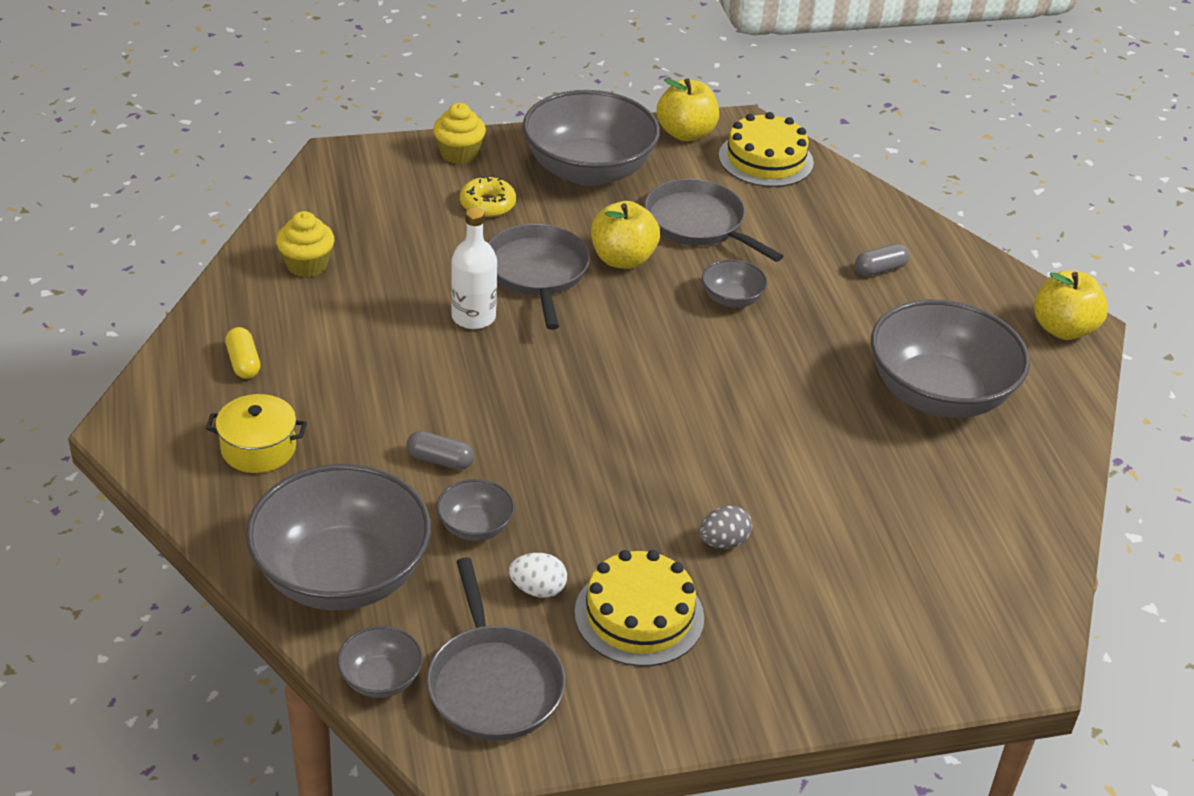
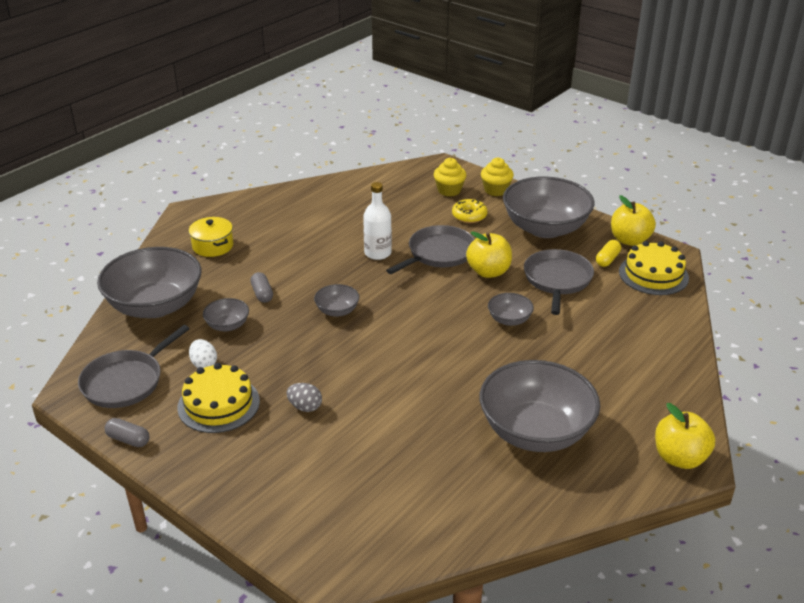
camera: 55 degrees right, 5 degrees down
yellow capsule [225,327,260,379] -> yellow capsule moved to [596,240,621,267]
yellow cupcake [276,211,334,277] -> yellow cupcake moved to [434,158,466,196]
grey bowl [337,626,423,698] -> grey bowl moved to [314,284,359,317]
grey capsule [855,243,910,276] -> grey capsule moved to [105,418,150,447]

